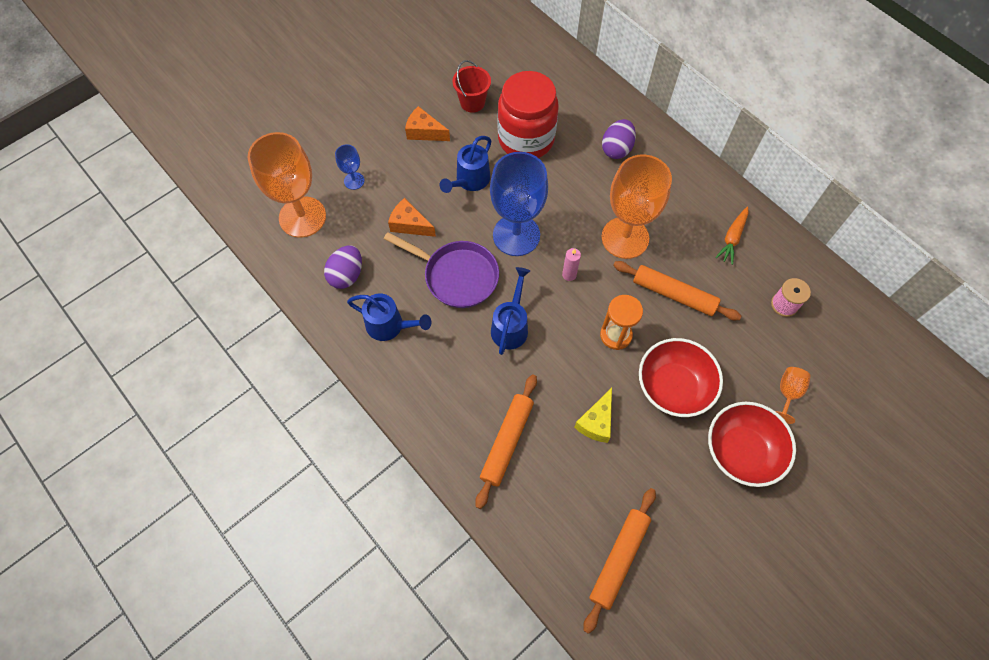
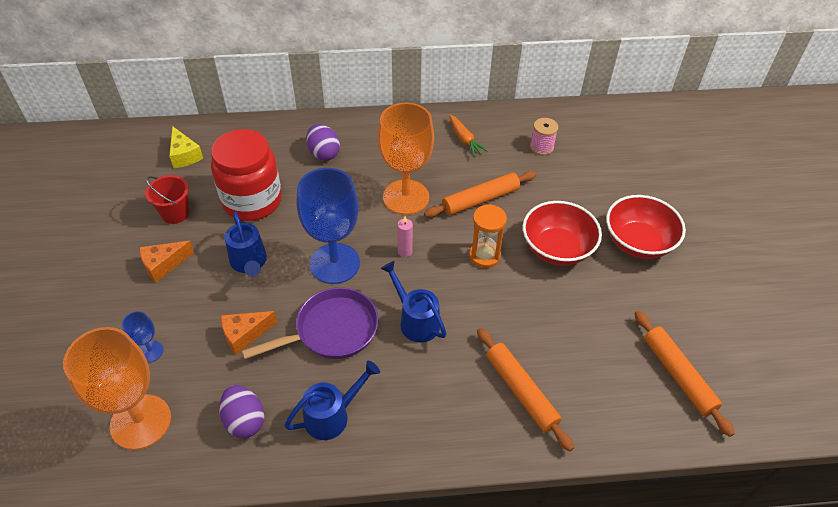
camera: 55 degrees left, 15 degrees down
yellow cheese [574,388,612,443] -> yellow cheese moved to [169,126,203,168]
orange goblet [775,367,811,424] -> none

